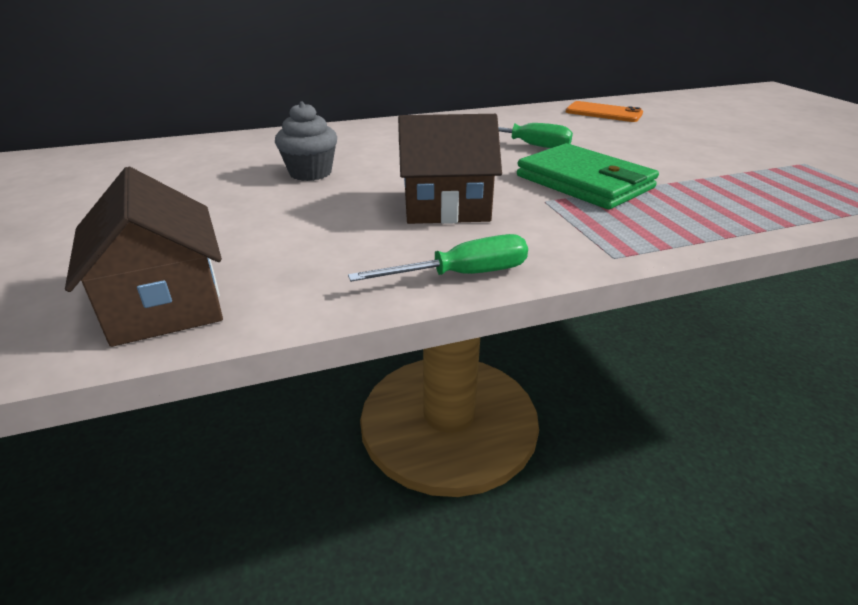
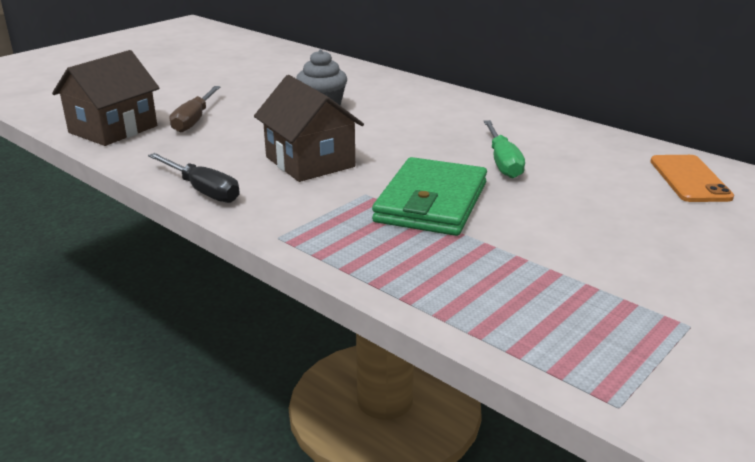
camera: 60 degrees right, 5 degrees down
green screwdriver [348,234,528,282] -> black screwdriver [148,153,240,203]
none -> brown screwdriver [170,86,221,133]

